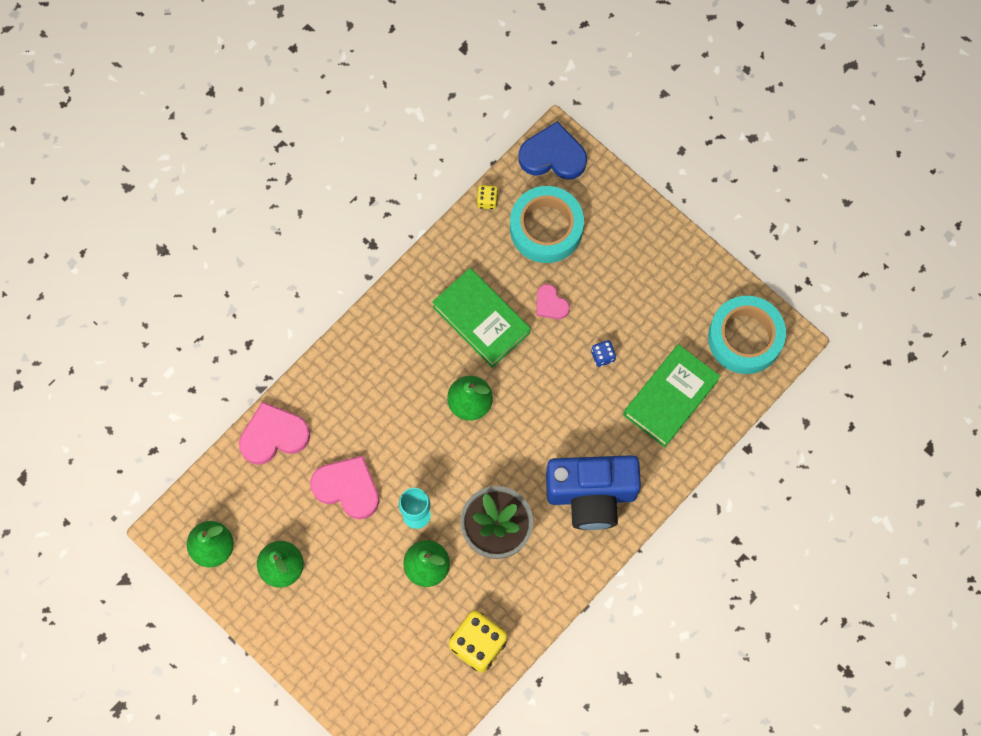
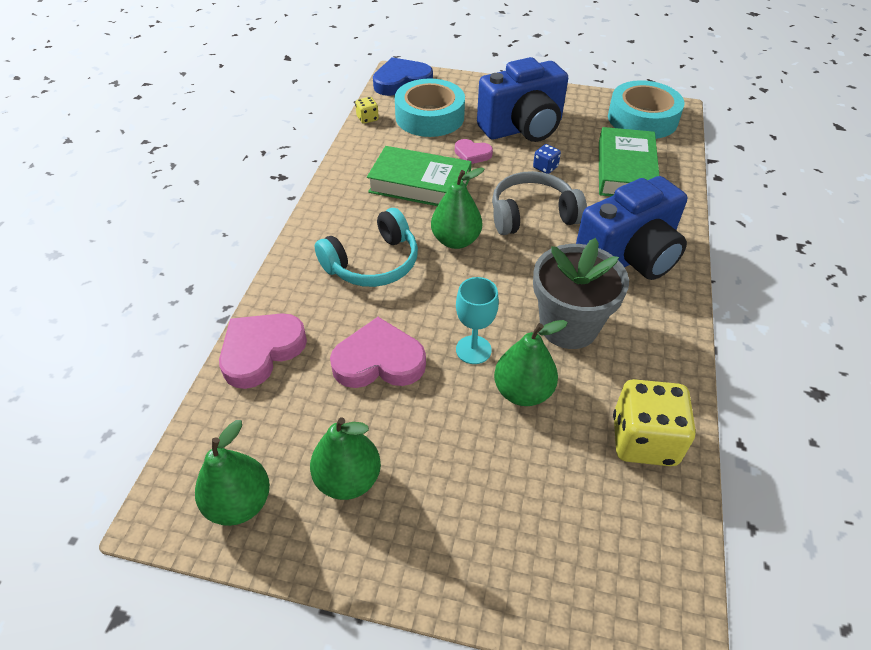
camera: 30 degrees left, 25 degrees down
none -> turquoise headphones [315,208,418,287]
none -> blue camera [477,57,568,142]
none -> grey headphones [492,171,587,235]

